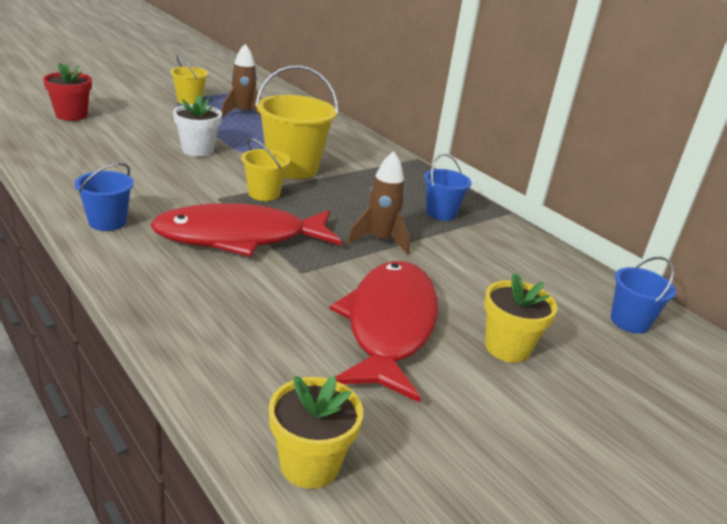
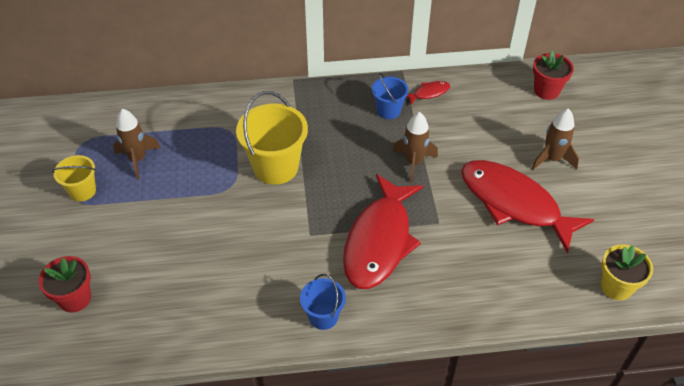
camera: 55 degrees left, 20 degrees up
white flower pot [173,94,222,157] -> none
yellow bucket [241,138,290,201] -> none
yellow flower pot [484,273,557,363] -> brown rocket [532,109,579,170]
blue bucket [611,257,676,334] -> red flower pot [533,51,574,100]
none -> red fish [407,81,450,105]

